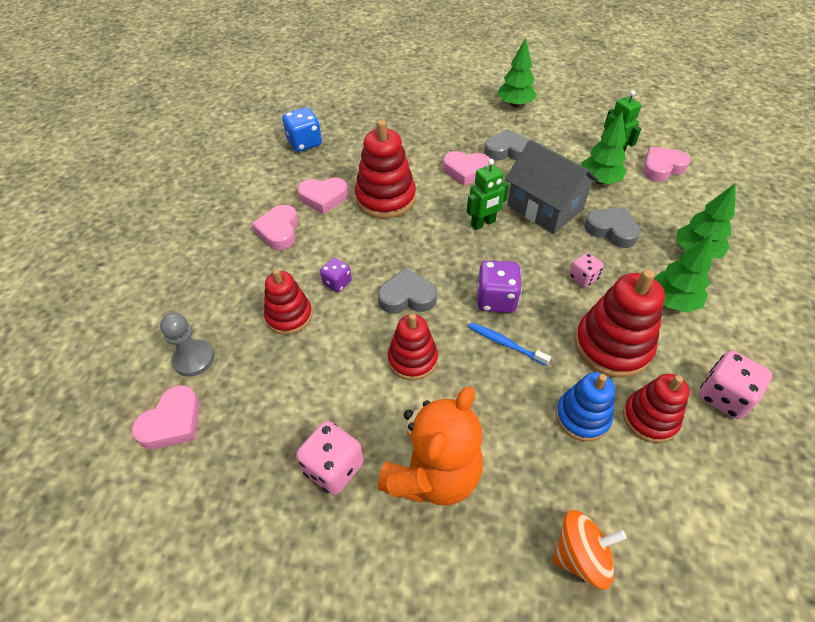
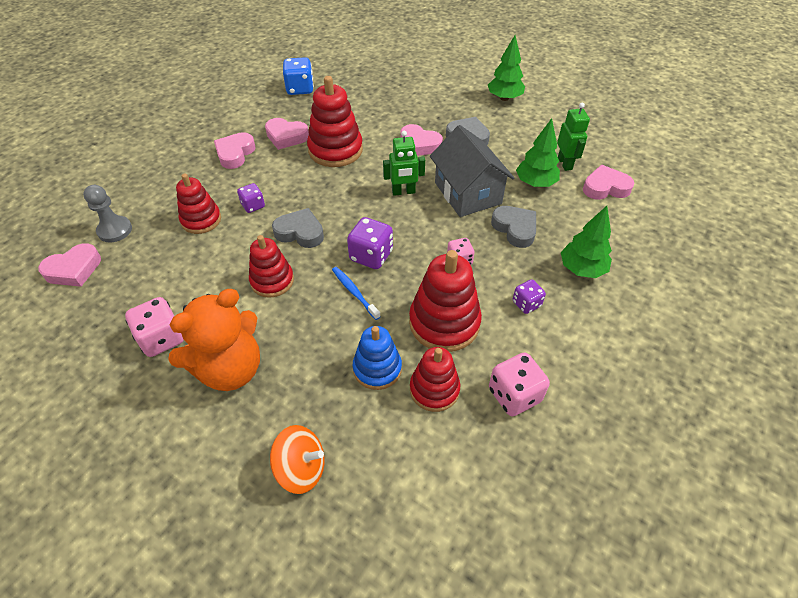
camera: 20 degrees right, 0 degrees up
green tree [654,234,712,313] -> purple dice [513,279,546,314]

